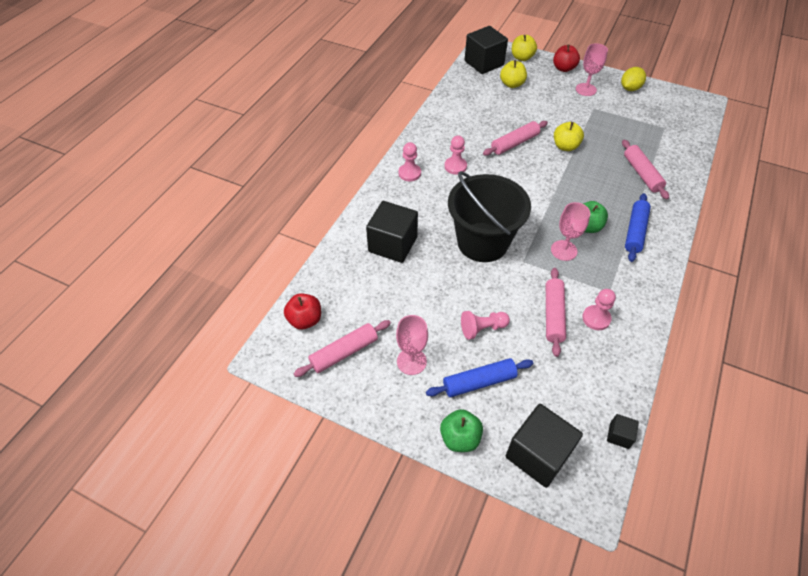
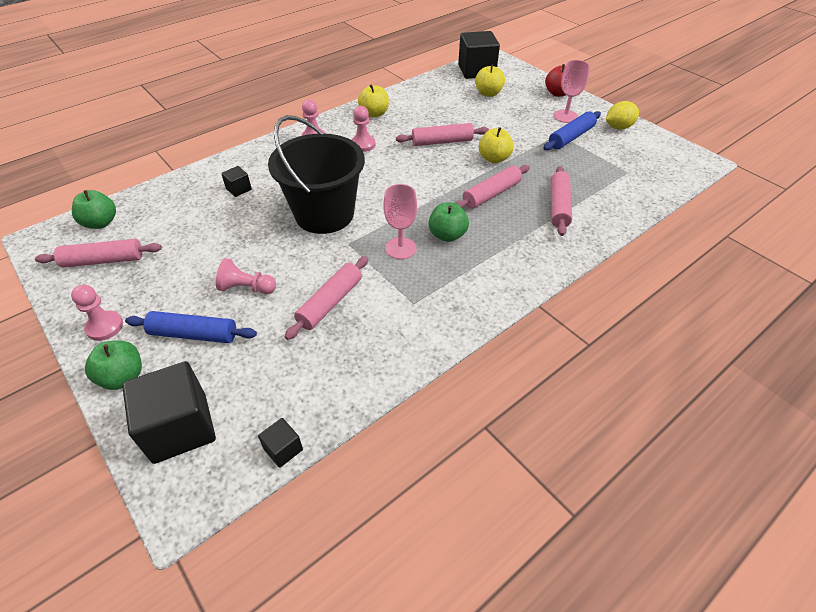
camera: 25 degrees right, 5 degrees down
red apple [284,293,321,330] -> green apple [72,190,116,229]
black cube [366,201,418,263] -> black cube [221,166,252,197], size x0.46
pink goblet [396,315,428,375] -> none
yellow apple [512,35,537,61] -> yellow apple moved to [358,84,389,117]
pink pawn [582,289,616,330] -> pink pawn moved to [71,285,123,341]
blue rolling pin [625,193,651,262] -> blue rolling pin moved to [543,111,601,150]
none -> pink rolling pin [456,165,530,209]

